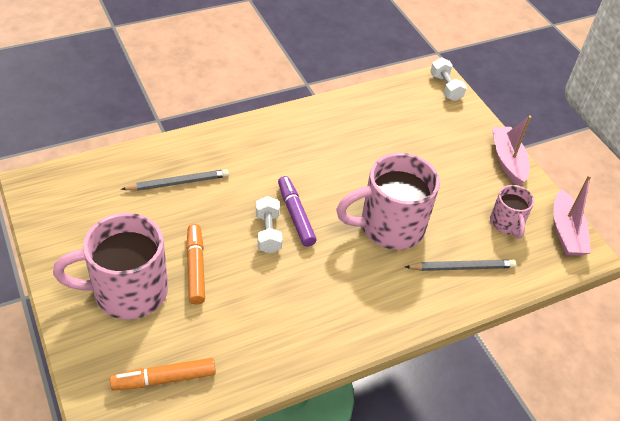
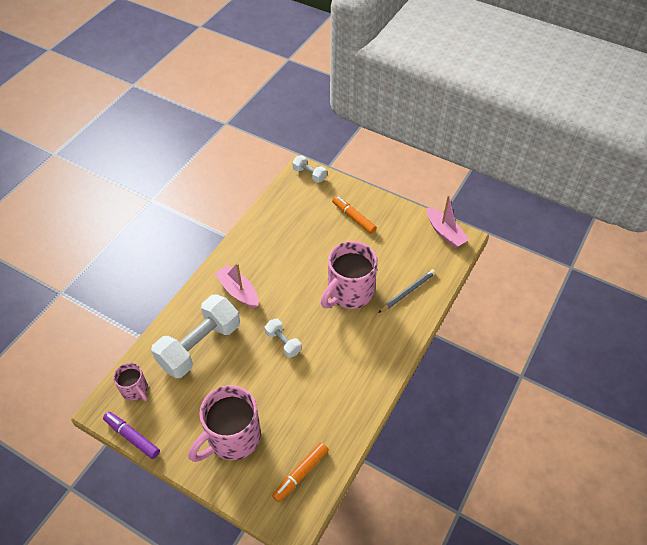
camera: 30 degrees left, 5 degrees up
grey pencil [121,169,229,191] -> white dumbbell [151,295,240,378]
orange marker [186,224,205,305] -> orange marker moved to [332,196,377,234]
purple marker [278,176,317,247] -> purple marker moved to [103,412,160,459]
pink mug [490,185,534,239] -> pink mug moved to [113,363,148,401]
pink boat [492,115,531,186] -> pink boat moved to [215,263,259,308]

